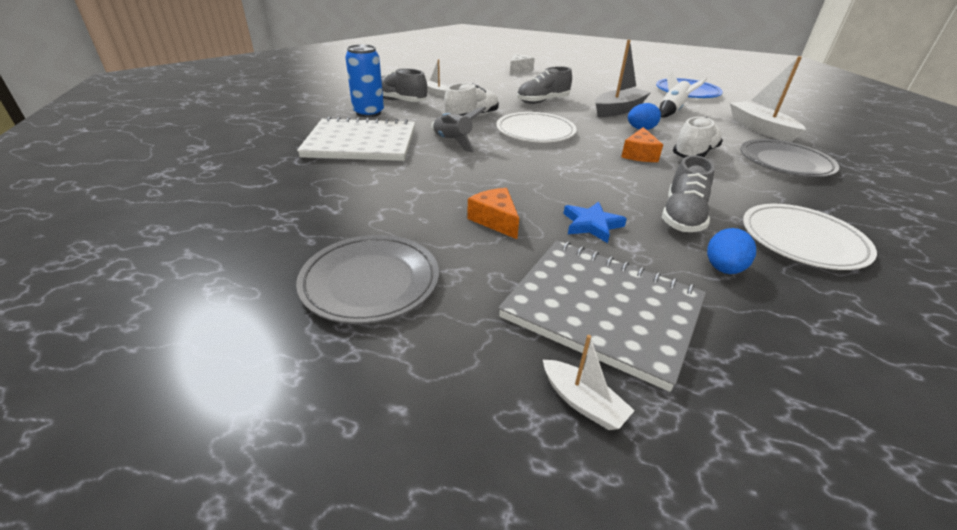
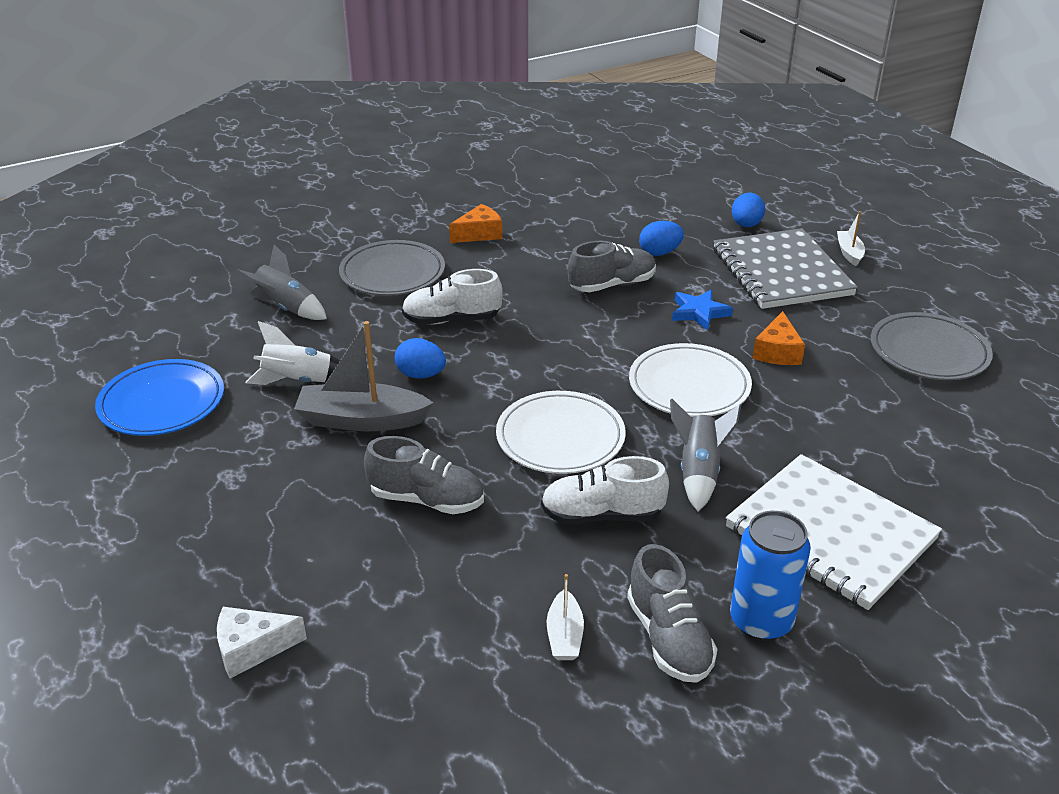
camera: 135 degrees left, 0 degrees up
orange cheese [621,127,663,162] -> orange cheese moved to [449,204,502,243]
white boat [730,56,806,142] -> grey rocket [235,245,327,320]
white plate [743,204,877,270] -> white plate moved to [629,343,752,417]
none -> blue egg [732,193,765,227]

